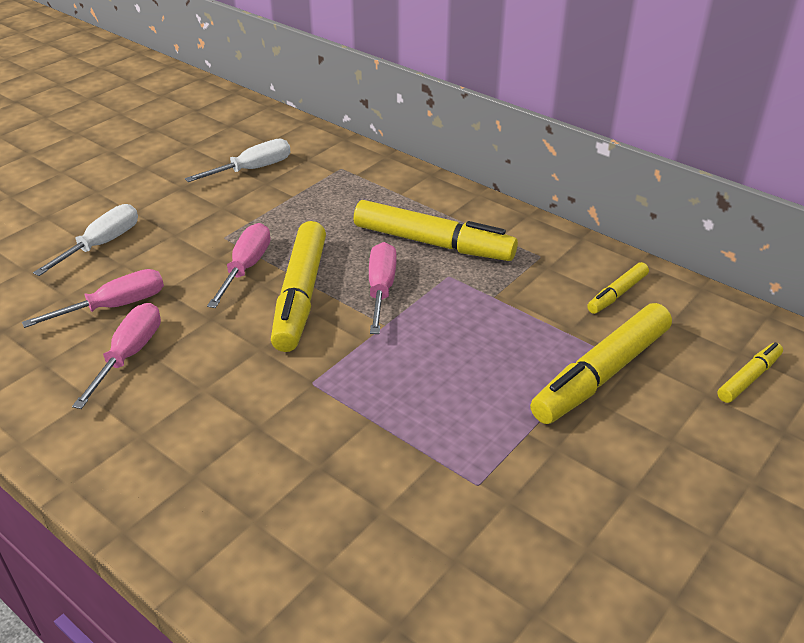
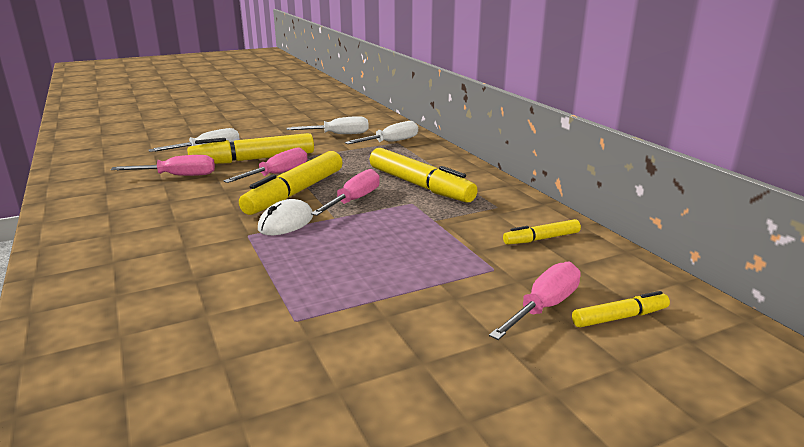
camera: 25 degrees right, 15 degrees down
pink screwdriver [72,303,161,409] -> pink screwdriver moved to [489,262,581,340]
yellow marker [530,303,672,424] -> yellow marker moved to [187,133,314,164]
none -> white mouse [258,199,313,235]
none -> white screwdriver [345,121,418,144]

